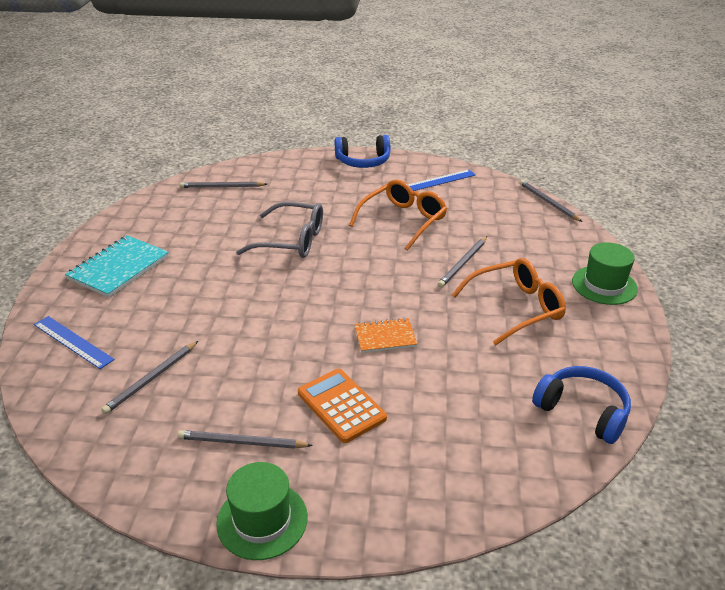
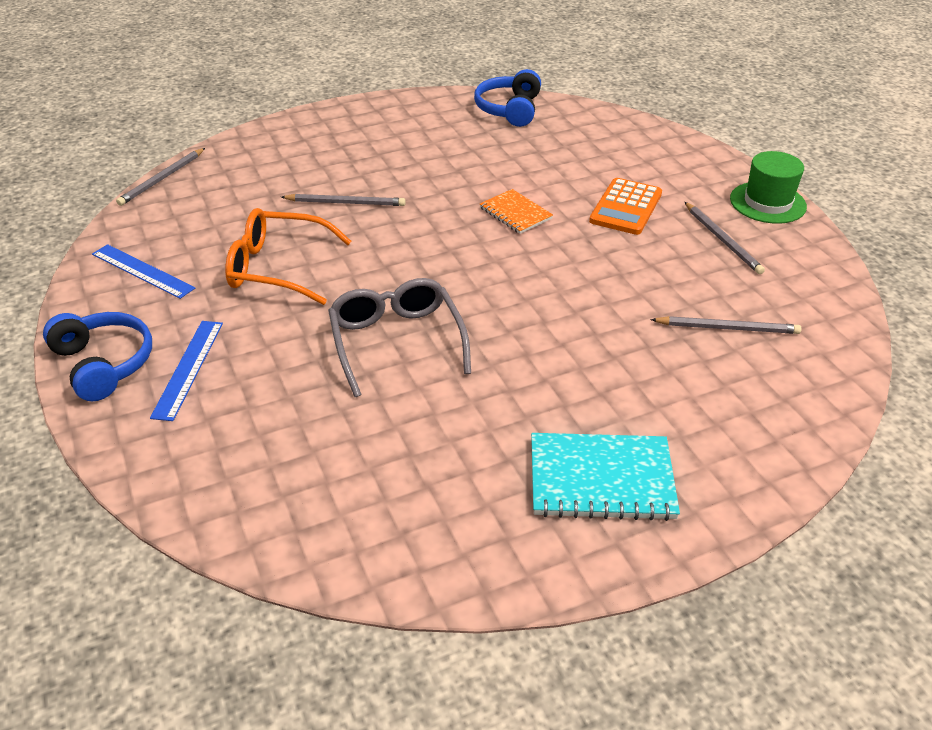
camera: 120 degrees left, 5 degrees up
blue ruler [34,316,115,369] -> blue ruler moved to [150,321,223,421]
grey pencil [179,182,267,188] -> none
orange glasses [452,258,566,345] -> none
green hat [572,242,638,305] -> none

